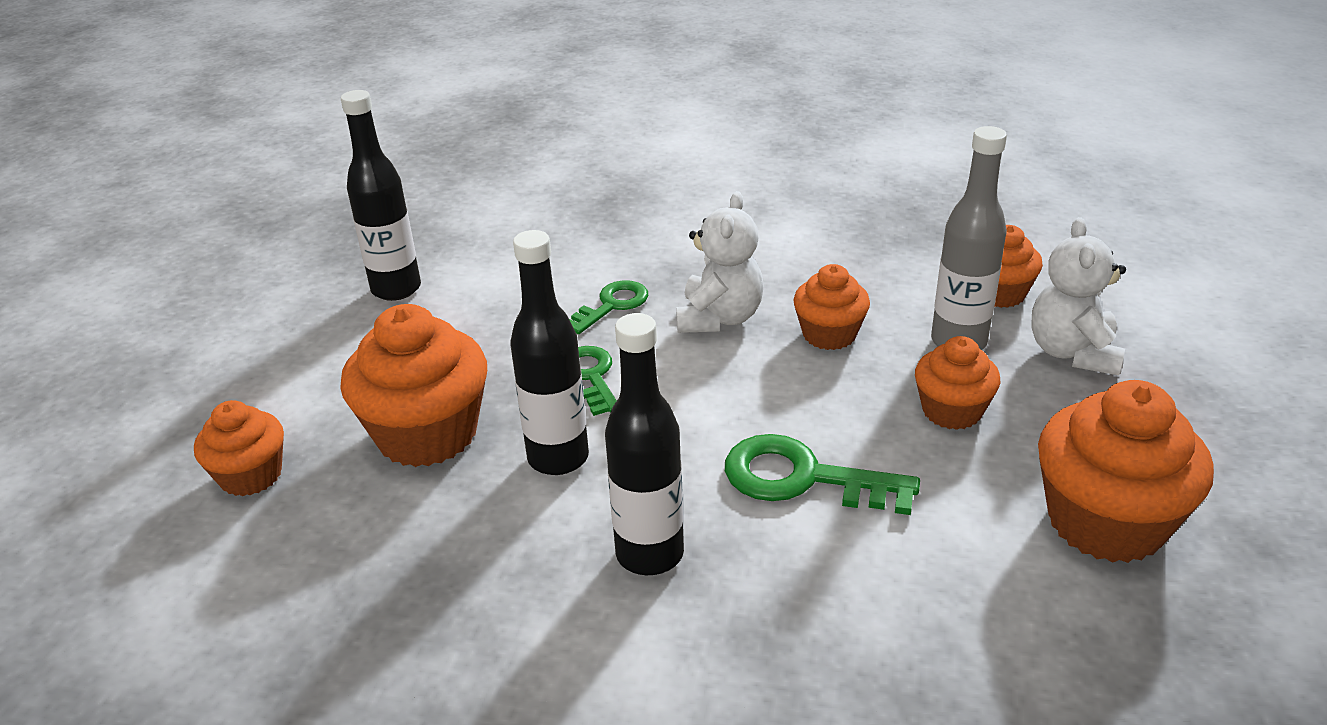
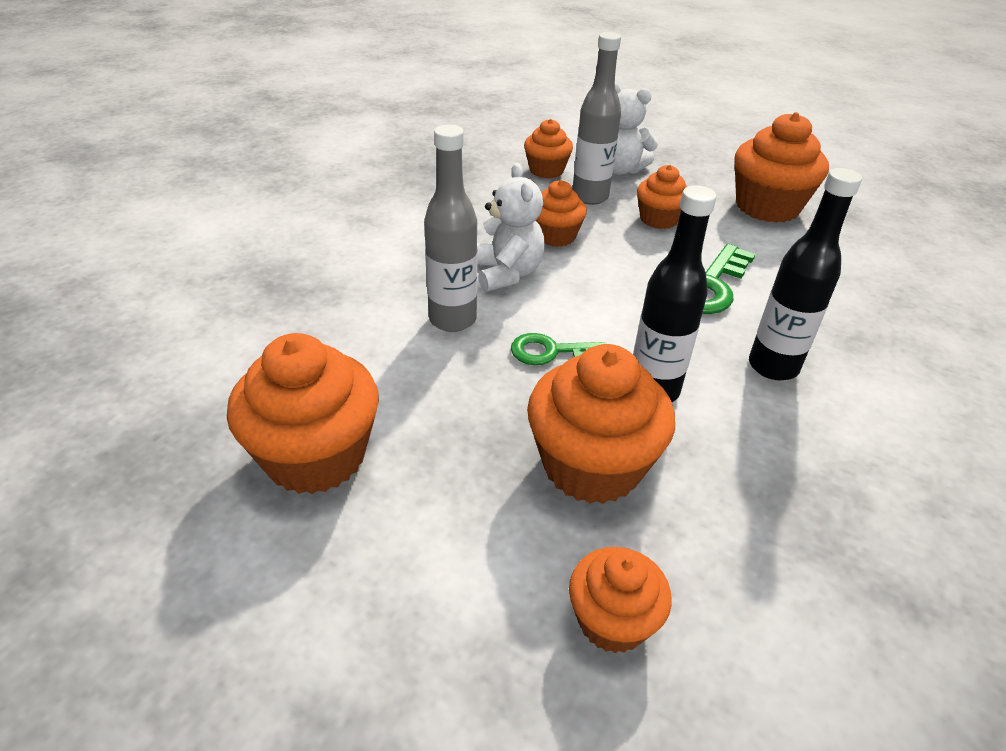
camera: 75 degrees left, 5 degrees up
black bottle [341,90,421,301] -> orange cupcake [227,333,379,494]
green key [569,280,648,334] -> grey bottle [424,124,478,332]
white teddy bear [676,191,764,333] -> white teddy bear turned 45 degrees clockwise [477,163,545,292]

